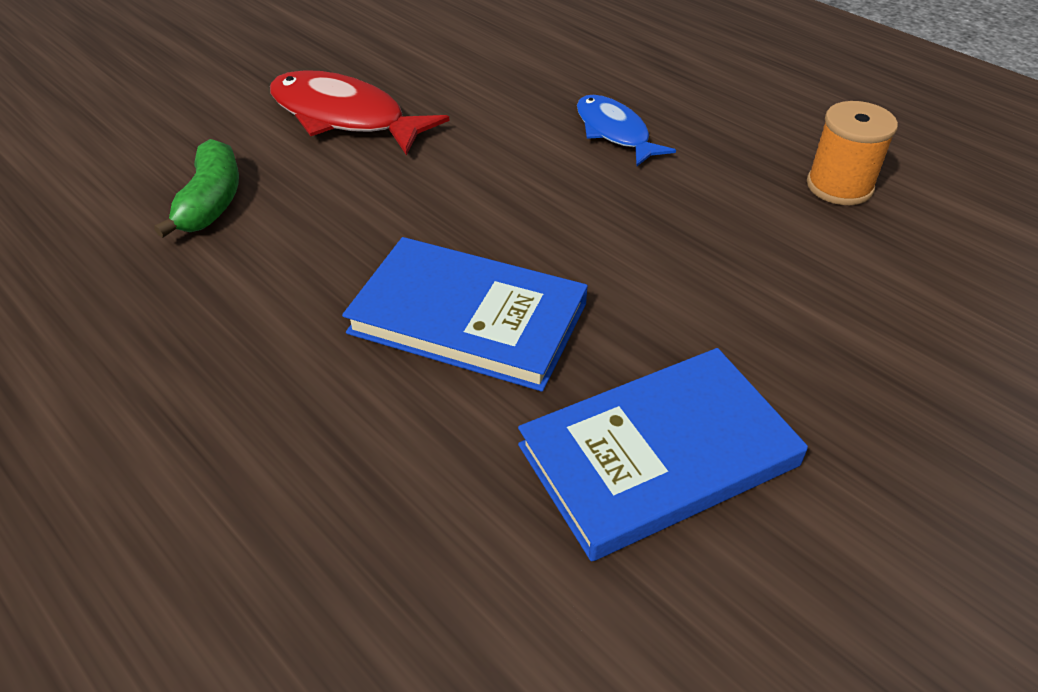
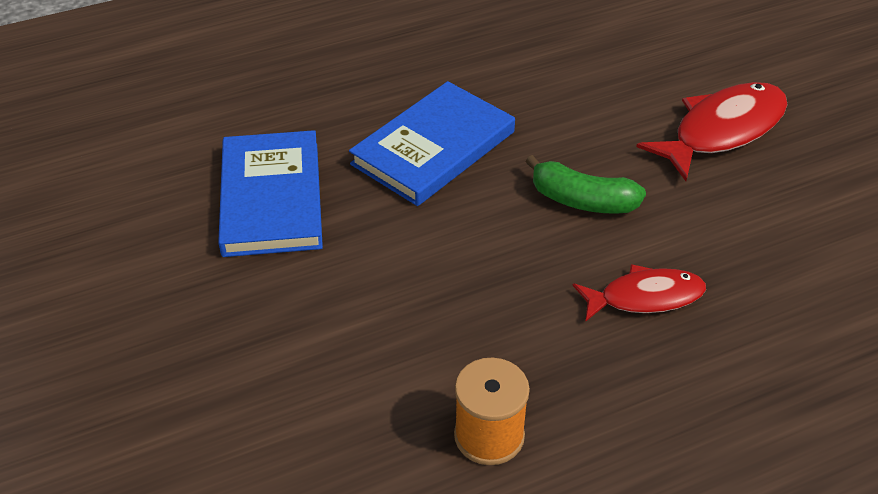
camera: 110 degrees right, 0 degrees up
green banana [154,139,239,238] -> green banana moved to [525,155,646,214]
blue fish [577,95,676,166] -> red fish [572,264,706,322]

